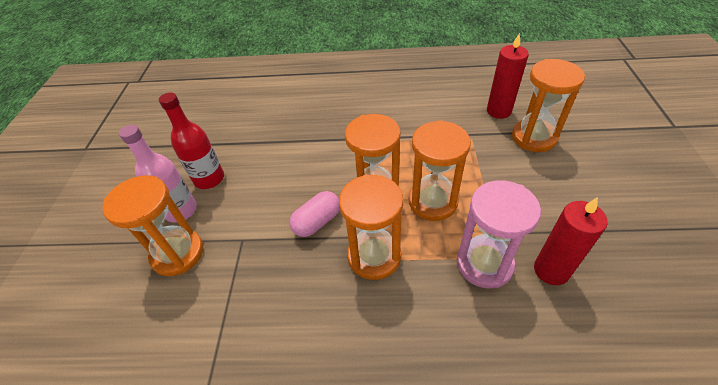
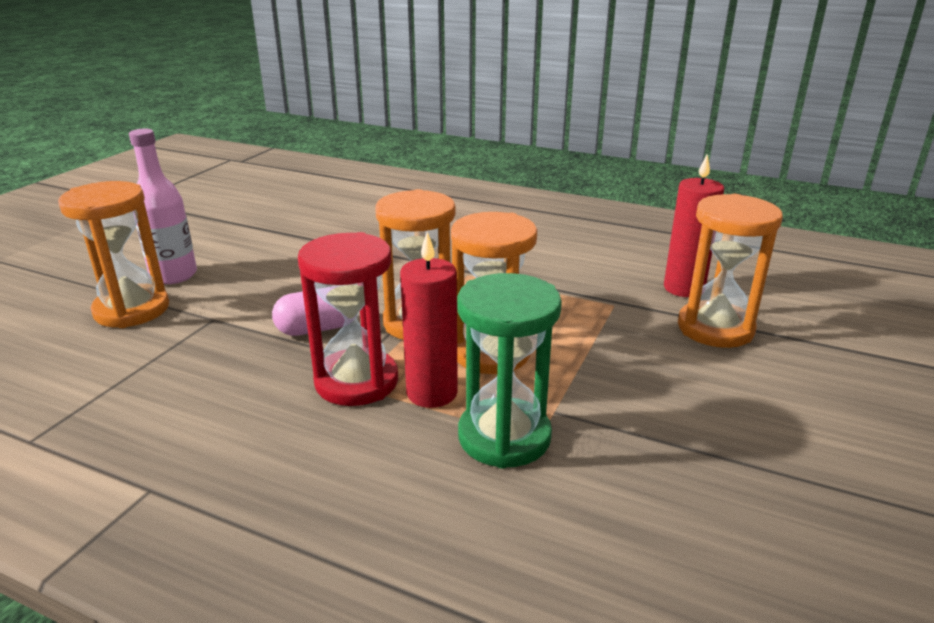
camera: 20 degrees right, 20 degrees down
red bottle [159,92,224,189] -> none
orange hourglass [339,174,404,280] -> red hourglass [298,232,398,406]
pink hourglass [457,180,541,289] -> green hourglass [457,273,562,468]
red candle [534,197,608,285] -> red candle moved to [400,232,458,408]

